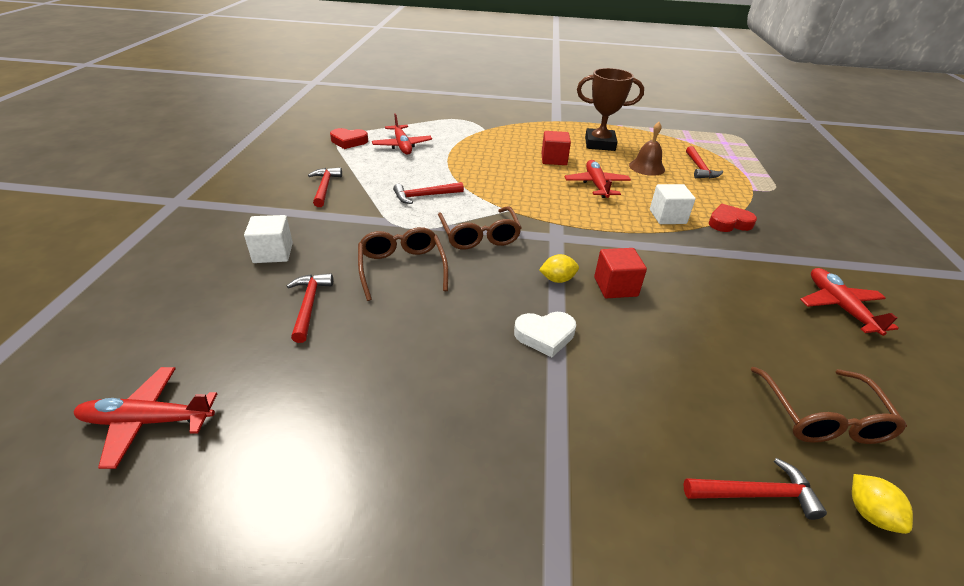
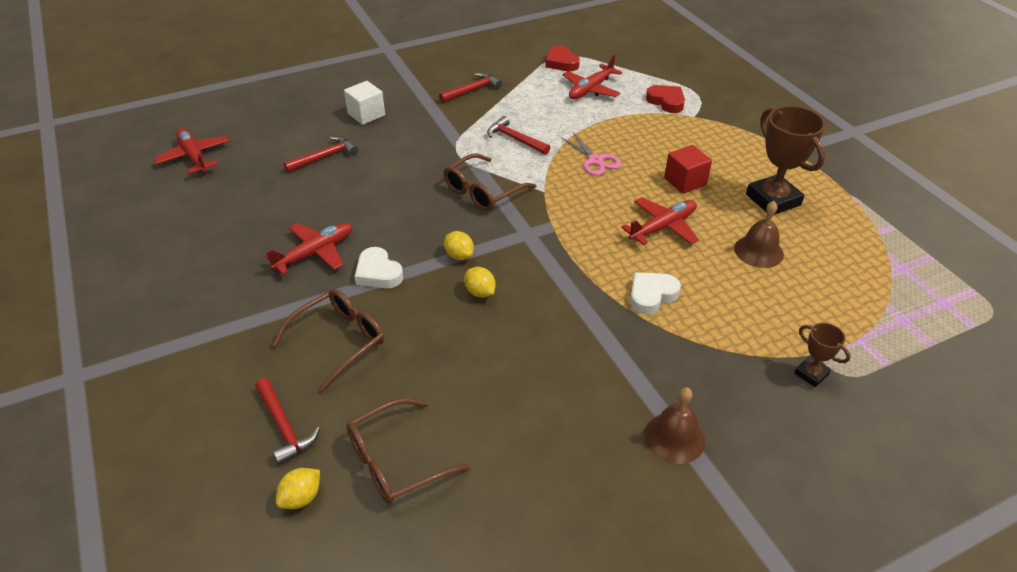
camera: 60 degrees right, 5 degrees up
brown glasses [358,227,448,301] -> brown glasses moved to [272,289,384,391]
red cube [594,248,647,298] -> yellow lemon [464,267,496,298]
white cube [650,184,696,224] -> white heart [630,272,681,314]
red hammer [686,146,723,179] -> none
red heart [709,204,757,232] -> red heart moved to [646,85,685,113]
red plane [800,268,899,336] -> red plane moved to [265,223,352,274]
none -> pink scissors [561,133,621,176]
none -> brown bell [644,388,705,464]
none -> brown trophy [794,323,850,387]

